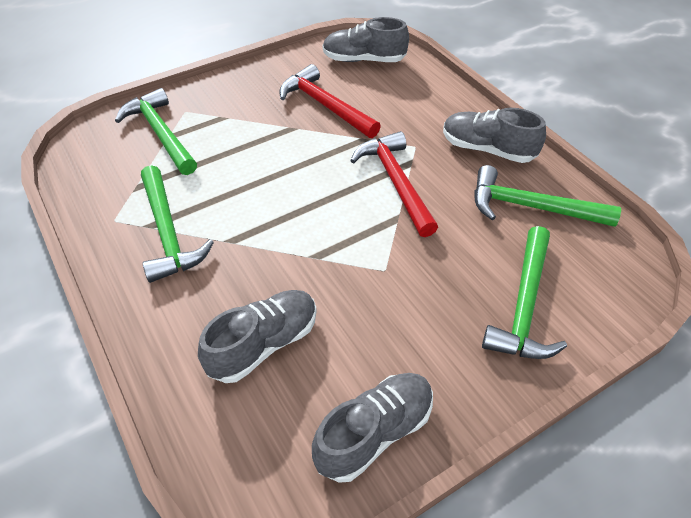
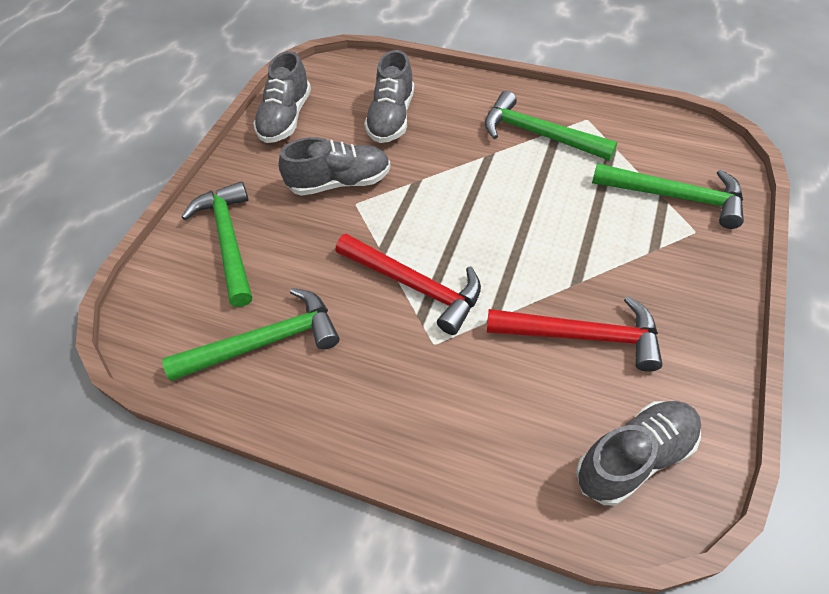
camera: 145 degrees right, 5 degrees up
grey shoe [443,108,546,163] -> grey shoe moved to [279,137,391,196]

